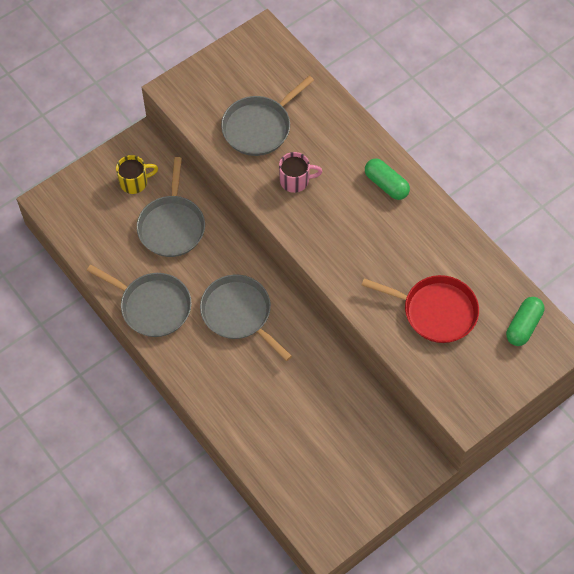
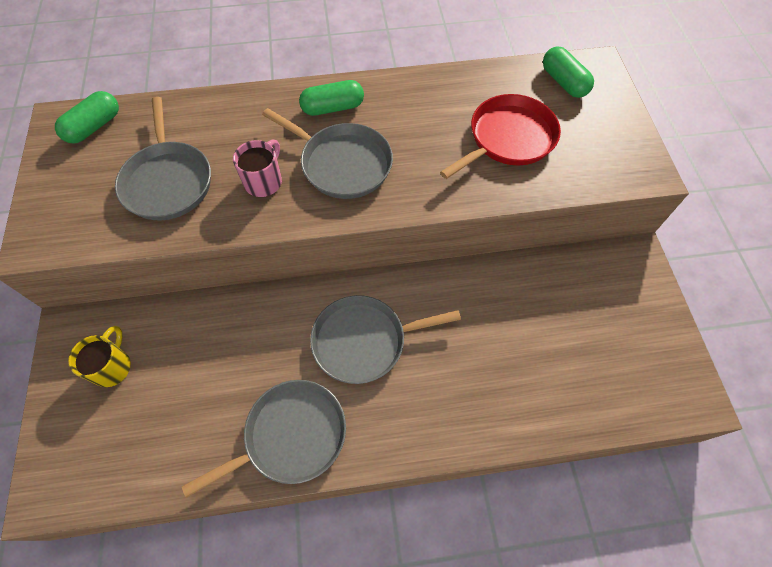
camera: 60 degrees left, 0 degrees up
grey pan [137,157,205,257] -> grey pan moved to [262,108,393,199]
none -> green capsule [55,91,119,144]

